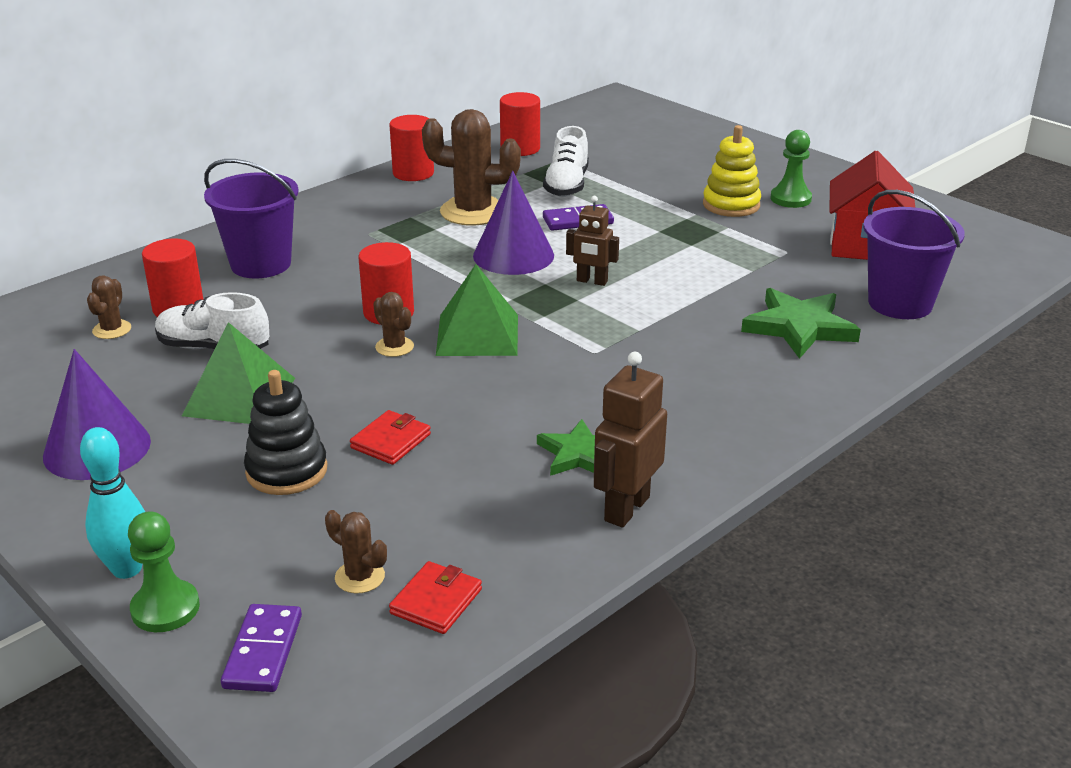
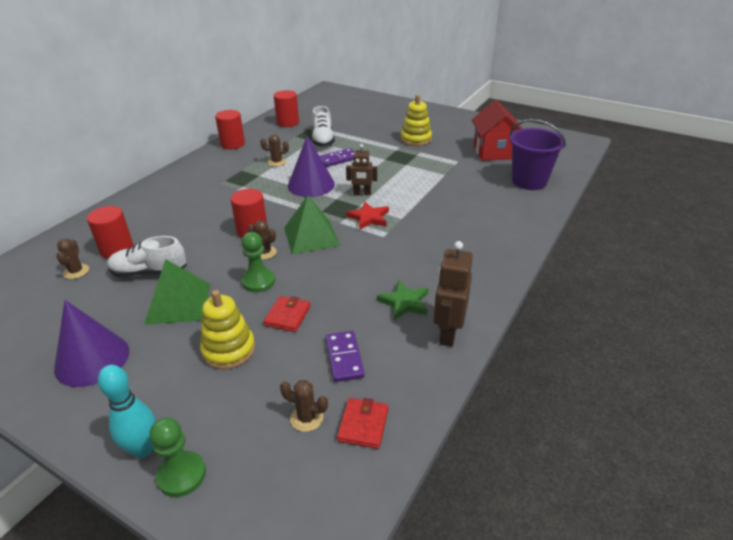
camera: 15 degrees left, 5 degrees up
purple bucket [204,159,299,278] -> none
purple domino [221,604,302,692] -> purple domino moved to [326,331,365,382]
black stacking toy [244,370,327,495] -> yellow stacking toy [200,290,255,370]
brown cactus [422,109,521,226] -> brown cactus [260,134,289,166], size x0.48
green star [741,288,861,359] -> none
green pawn [771,130,812,208] -> green pawn moved to [242,232,275,292]
none -> red star [346,202,389,230]

